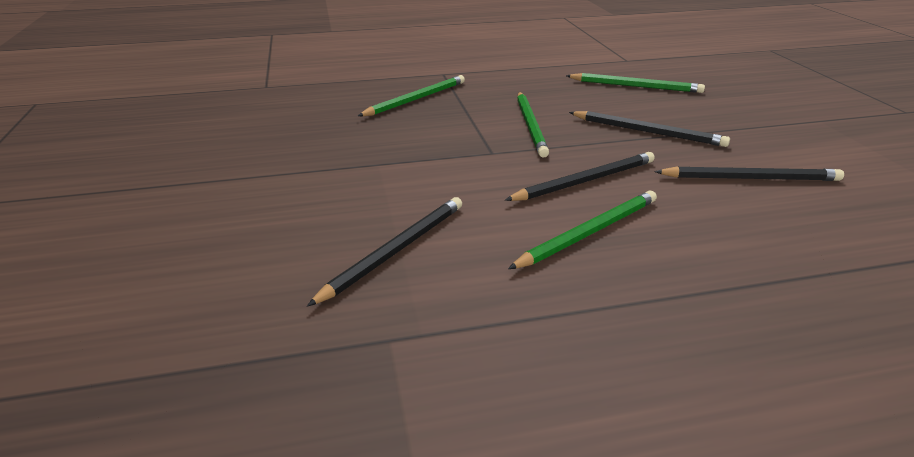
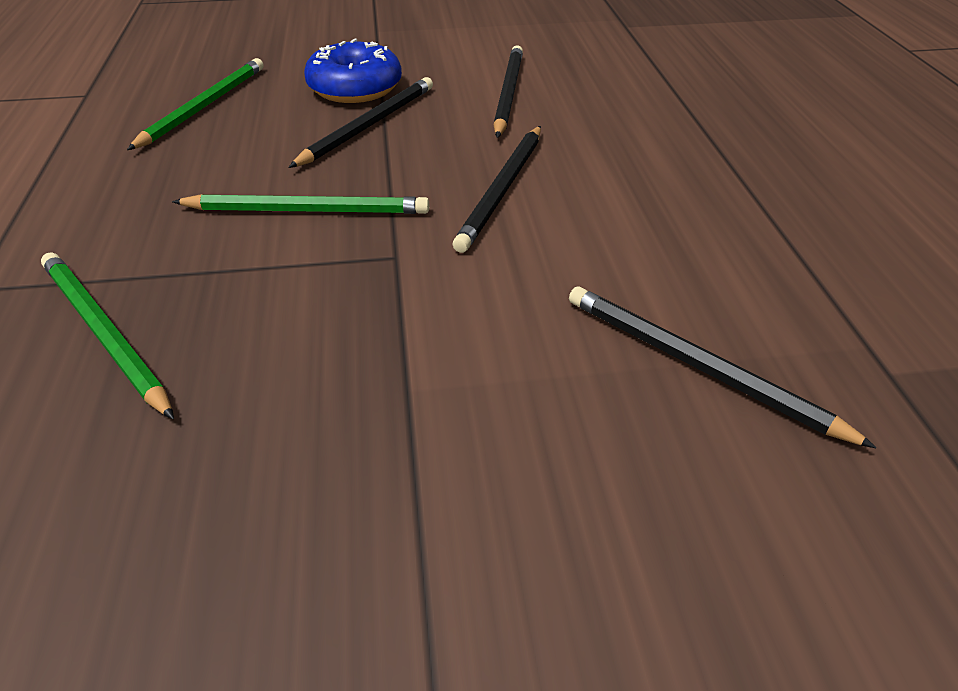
camera: 85 degrees left, 10 degrees up
black pencil [505,152,655,201] -> black pencil turned 135 degrees counterclockwise [453,126,541,253]
green pencil [508,190,657,269] -> none
none -> blue donut [304,39,402,103]

